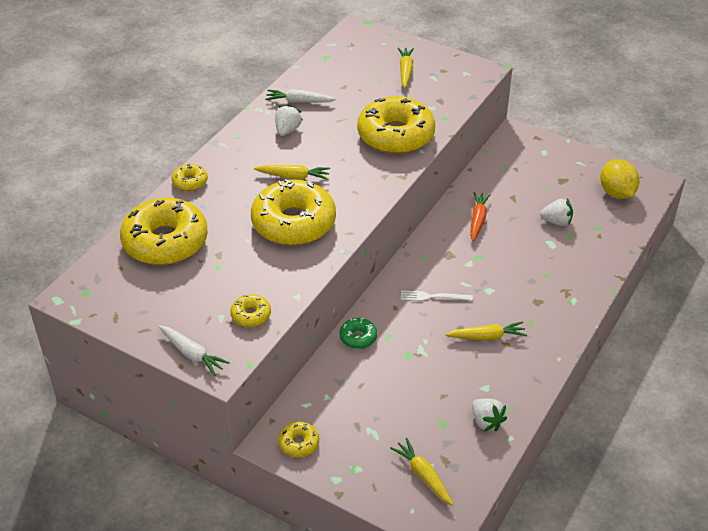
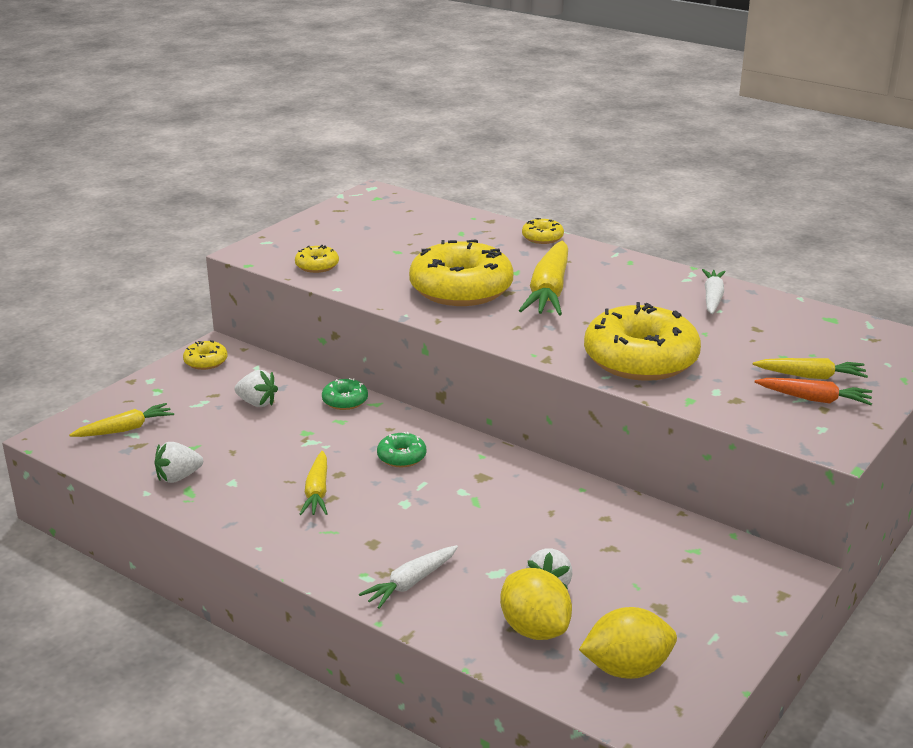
camera: 95 degrees right, 15 degrees down
yellow donut [120,197,208,265] -> none
white carrot [159,326,230,376] -> white carrot moved to [359,545,458,609]
yellow carrot [254,165,330,180] -> yellow carrot [519,240,568,316], size x1.72
white strawberry [275,104,303,136] -> white strawberry moved to [234,370,278,407]
white fork [401,290,473,301] -> green donut [377,432,426,467]
orange carrot [470,192,491,241] -> orange carrot moved to [755,378,872,405]
none -> yellow lemon [500,568,572,640]

